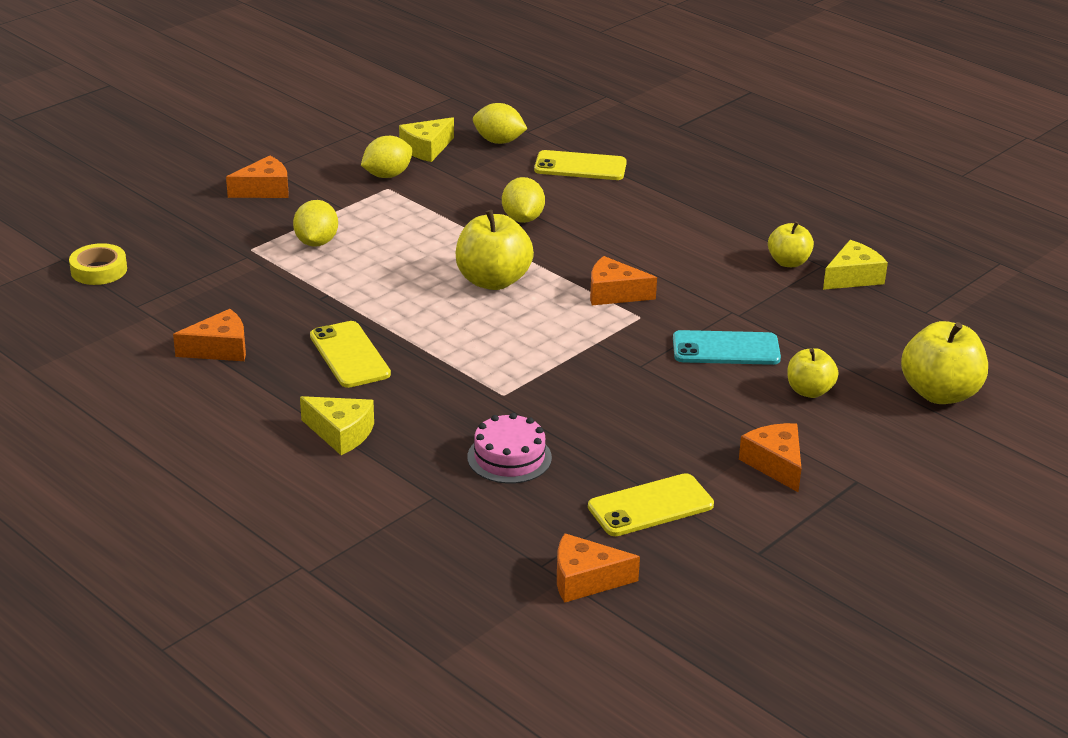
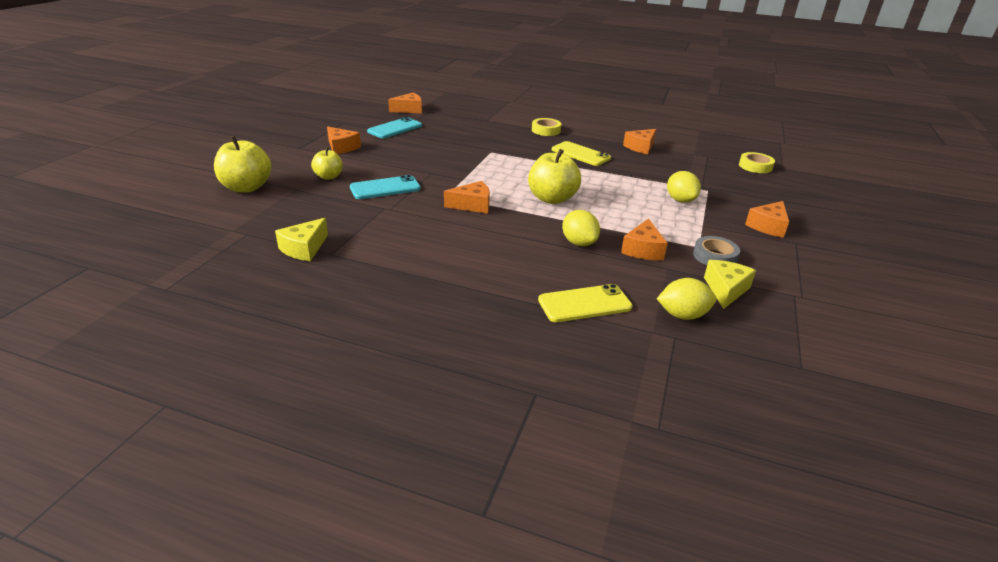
camera: 155 degrees right, 0 degrees up
yellow cheese [300,396,374,455] -> yellow tape [532,118,561,136]
yellow lemon [361,136,413,178] -> grey tape [693,236,740,265]
pink cake [467,413,552,484] -> none
yellow phone [588,473,714,536] -> turquoise phone [367,117,422,138]
yellow apple [768,221,814,267] -> none
none -> orange cheese [621,218,668,260]

